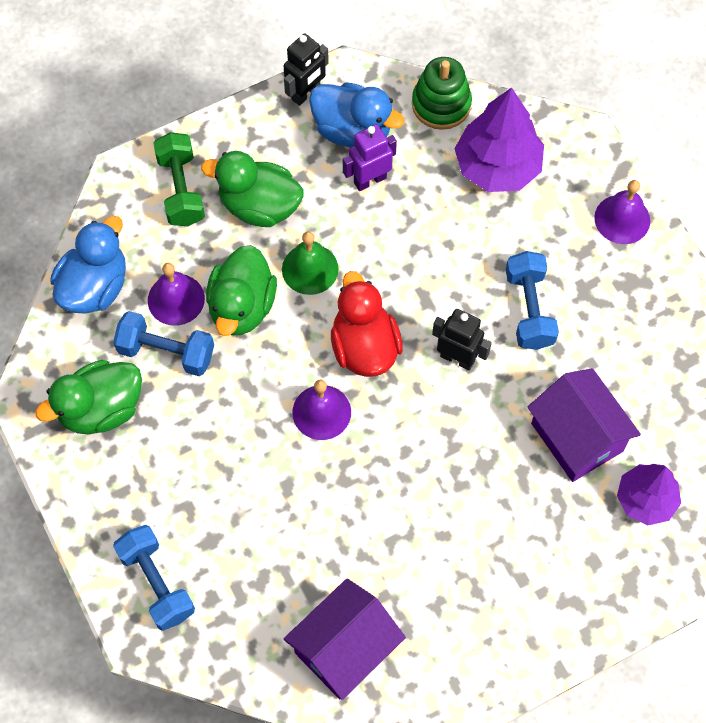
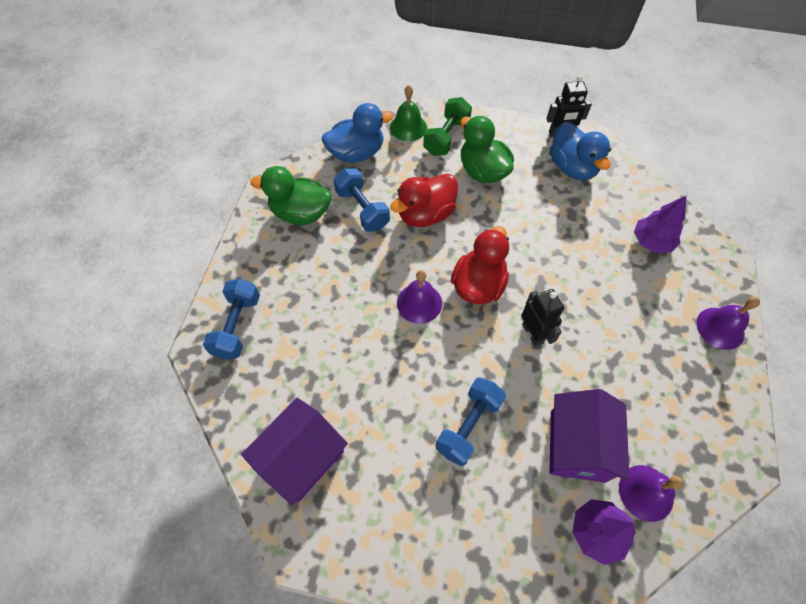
camera: 40 degrees right, 5 degrees down
purple bell [148,263,205,326] -> purple bell moved to [619,465,683,522]
green duck [206,245,277,336] -> red duck [390,174,458,227]
green bell [282,231,339,295] -> green bell moved to [390,85,427,141]
purple house [284,578,406,700] -> purple house turned 45 degrees counterclockwise [241,398,348,506]
purple robot [343,124,397,191] -> none
green stacking toy [412,57,472,130] -> none
purple tree [454,87,544,192] -> purple tree [634,196,686,253], size x0.65
blue dumbbell [506,251,559,350] -> blue dumbbell moved to [436,377,506,466]

